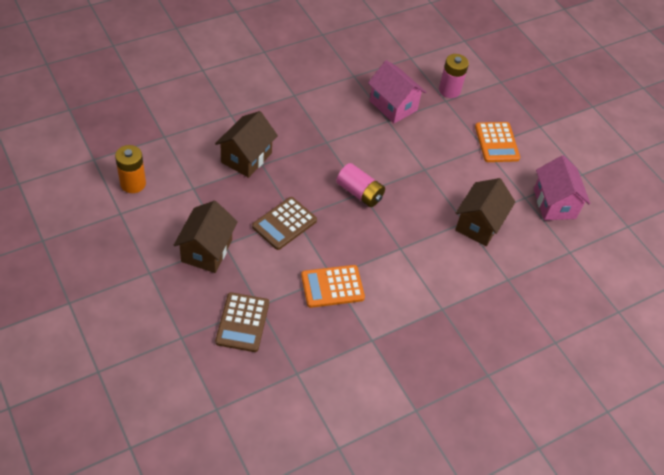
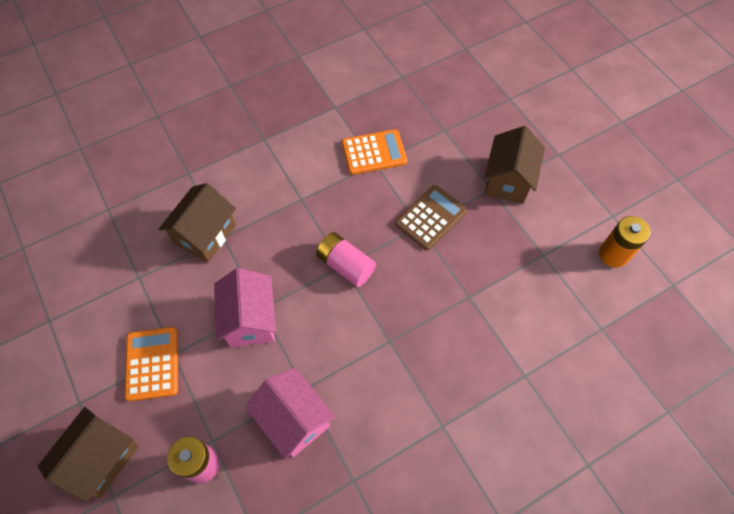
camera: 175 degrees left, 10 degrees up
brown house [215,111,278,178] -> brown house moved to [37,407,139,502]
brown calculator [215,292,269,352] -> none
pink house [534,155,590,220] -> pink house moved to [214,268,276,348]

